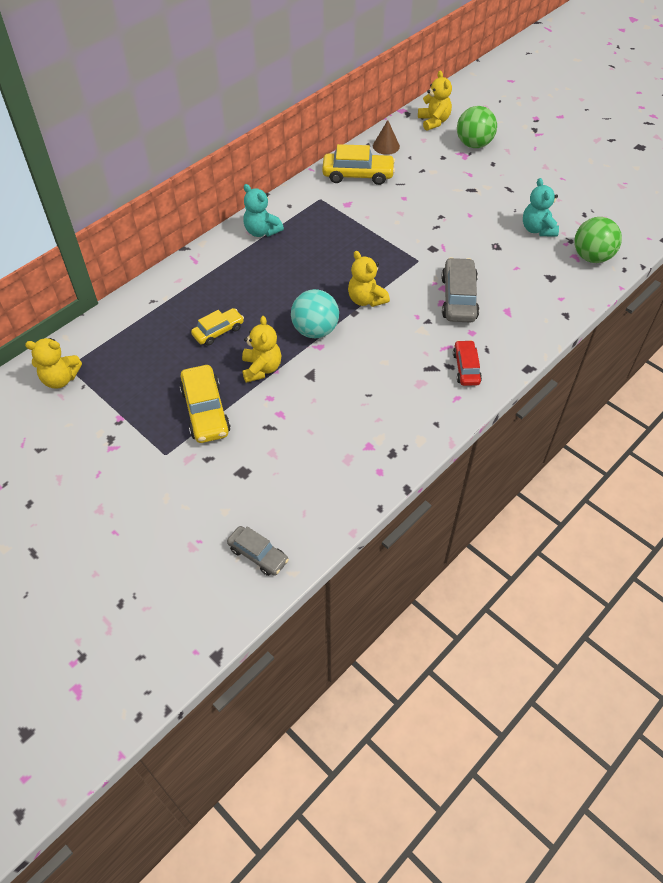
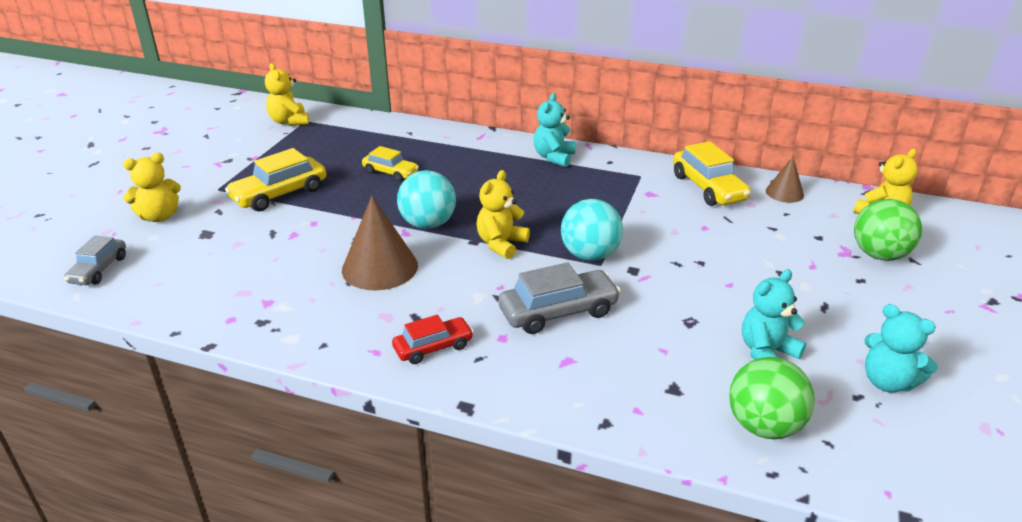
camera: 65 degrees right, 20 degrees down
yellow teddy bear [242,316,281,383] -> yellow teddy bear moved to [123,153,181,222]
none -> brown cone [342,196,418,290]
none -> turquoise ball [561,199,623,261]
none -> turquoise teddy bear [864,304,938,392]

